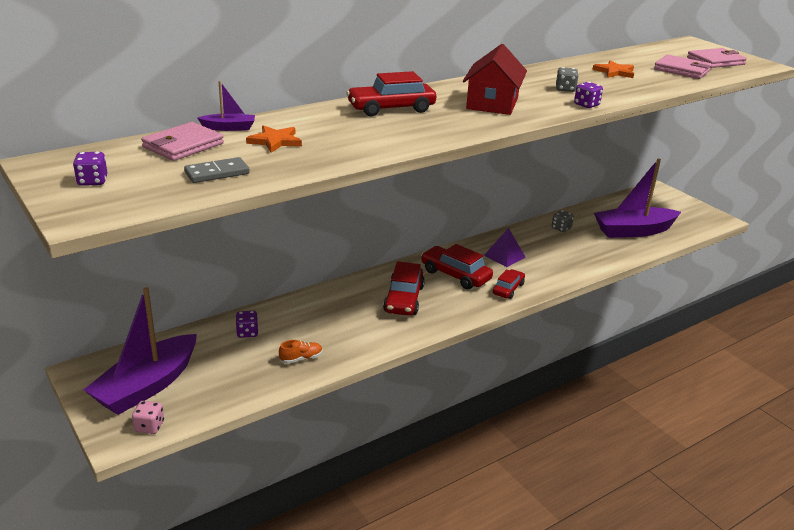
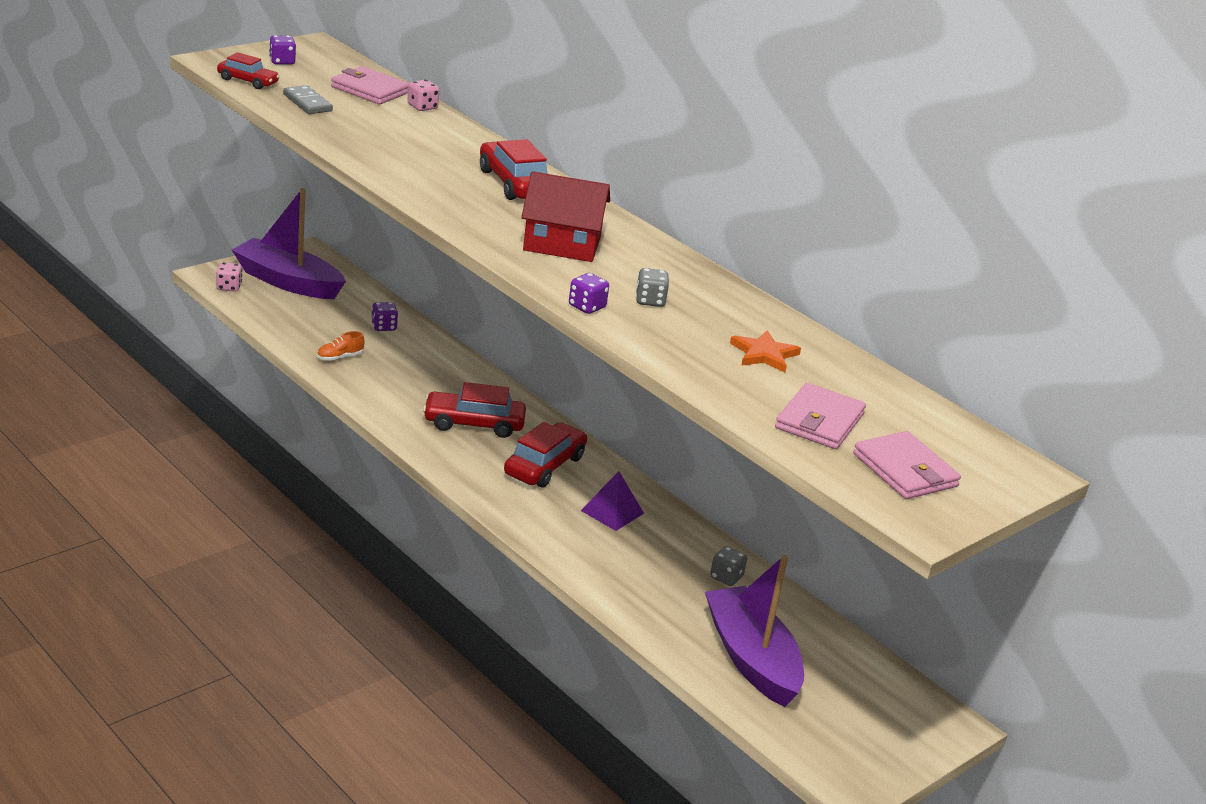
camera: 80 degrees right, 0 degrees up
purple boat [198,81,255,131] -> pink dice [407,80,439,111]
orange star [246,125,302,153] -> none
orange shoe [279,340,323,364] -> orange shoe turned 90 degrees clockwise [317,331,365,361]
red car [493,269,525,299] -> red car moved to [217,52,280,89]

